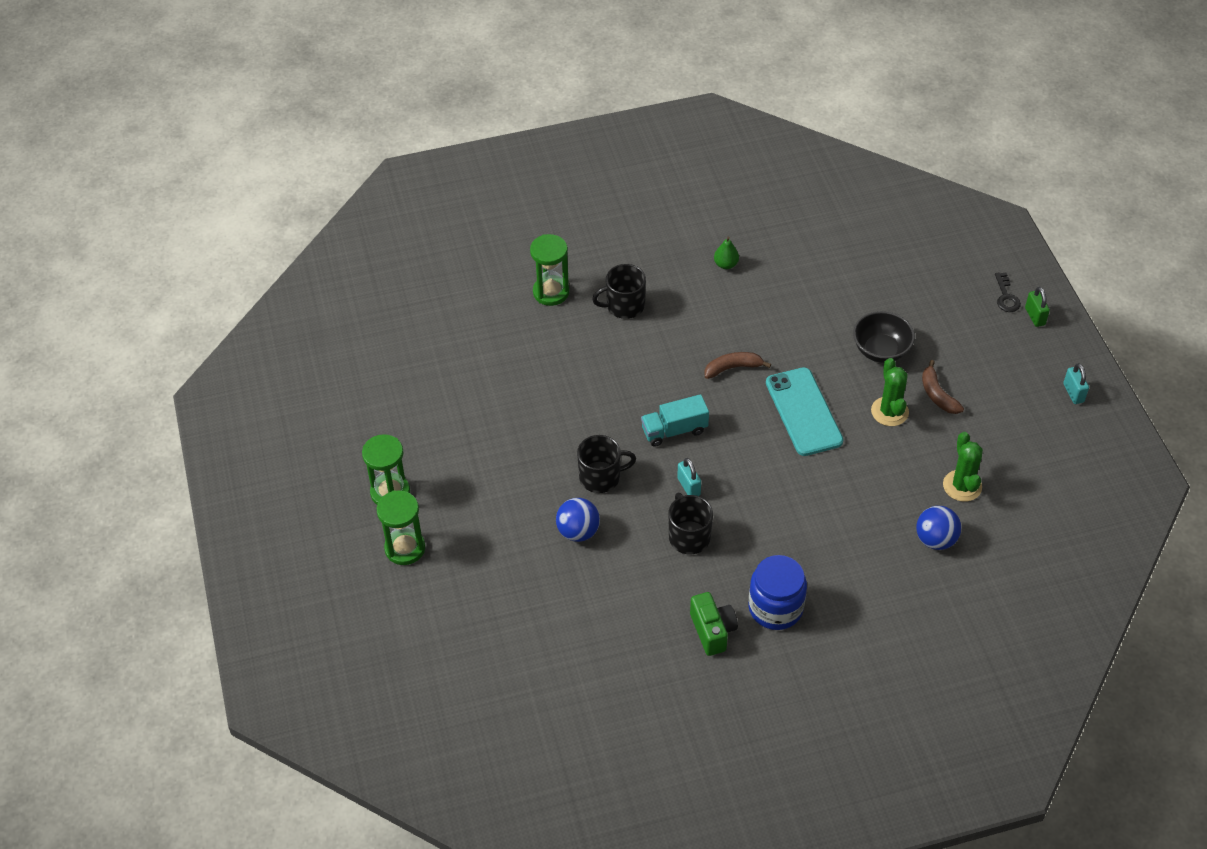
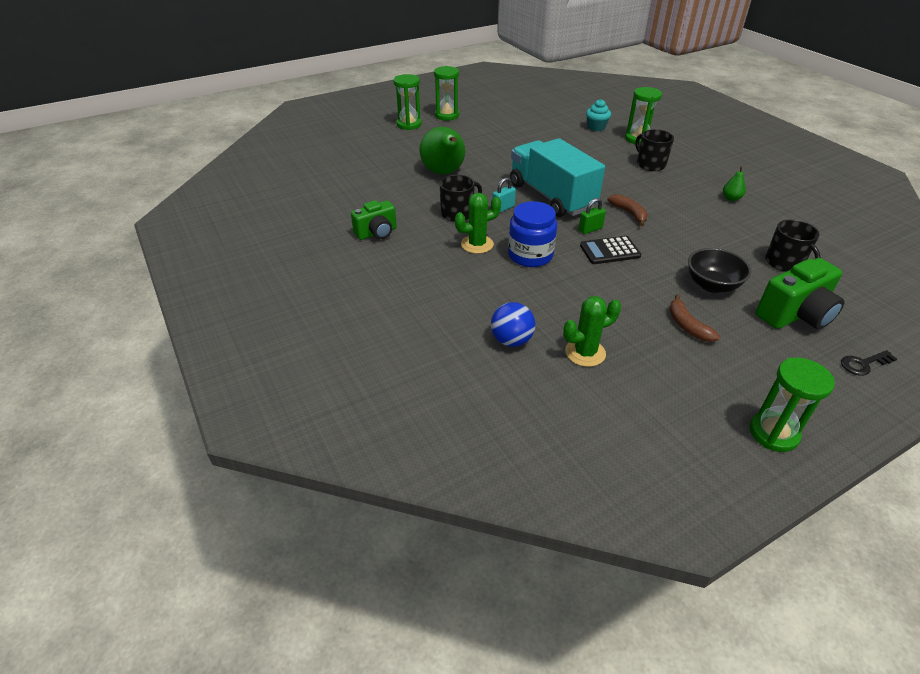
camera: 75 degrees right, 10 degrees down
blue ball [556,498,600,542] -> green pear [419,127,465,175]
black mug [577,435,636,493] -> black mug moved to [765,220,821,272]
turquoise truck [641,394,709,447] -> turquoise truck [510,138,605,217], size x1.97
blue jar [748,555,807,630] -> blue jar moved to [508,201,557,267]
turquoise phone [766,367,843,456] -> black calculator [580,236,641,264]
green cactus [871,358,909,426] -> green cactus moved to [455,193,501,254]
brown banana [922,360,964,414] -> brown banana turned 75 degrees counterclockwise [669,294,720,342]
green padlock [1025,287,1050,327] -> green padlock moved to [578,198,606,234]
turquoise padlock [1063,363,1089,404] -> green hourglass [749,358,835,452]
none -> turquoise cupcake [586,99,611,131]
none -> green camera [756,258,845,329]

